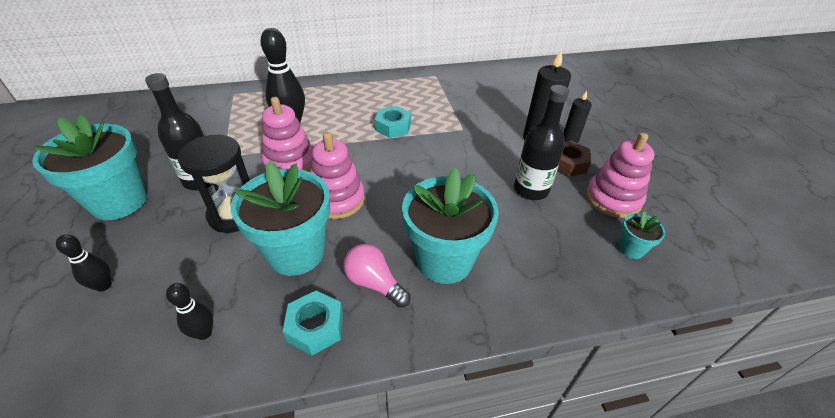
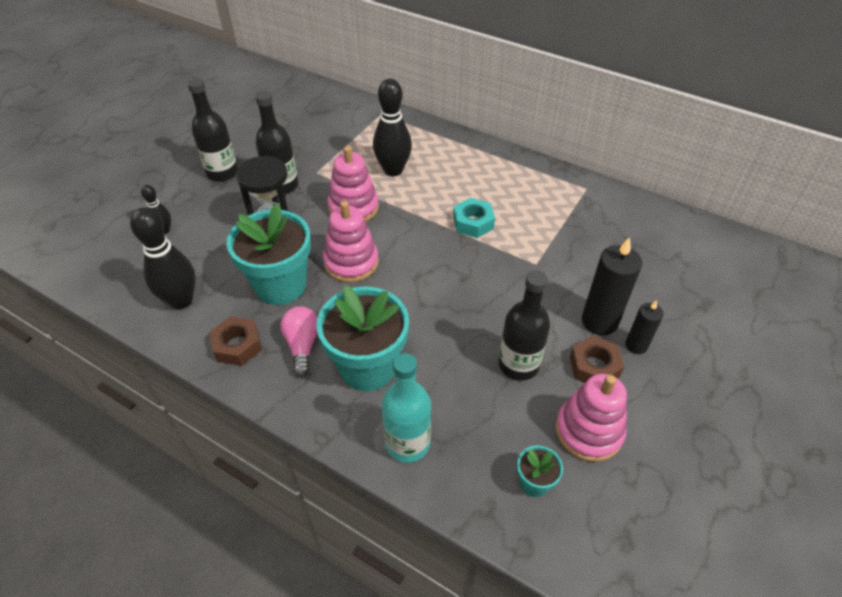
camera: 45 degrees right, 5 degrees up
turquoise flower pot [32,115,147,220] -> black bottle [187,78,238,181]
black bowling pin [166,283,213,340] -> black bowling pin [130,207,196,309], size x1.90
turquoise nut [283,290,343,355] -> brown nut [210,316,262,366]
none -> turquoise bottle [382,353,431,463]

